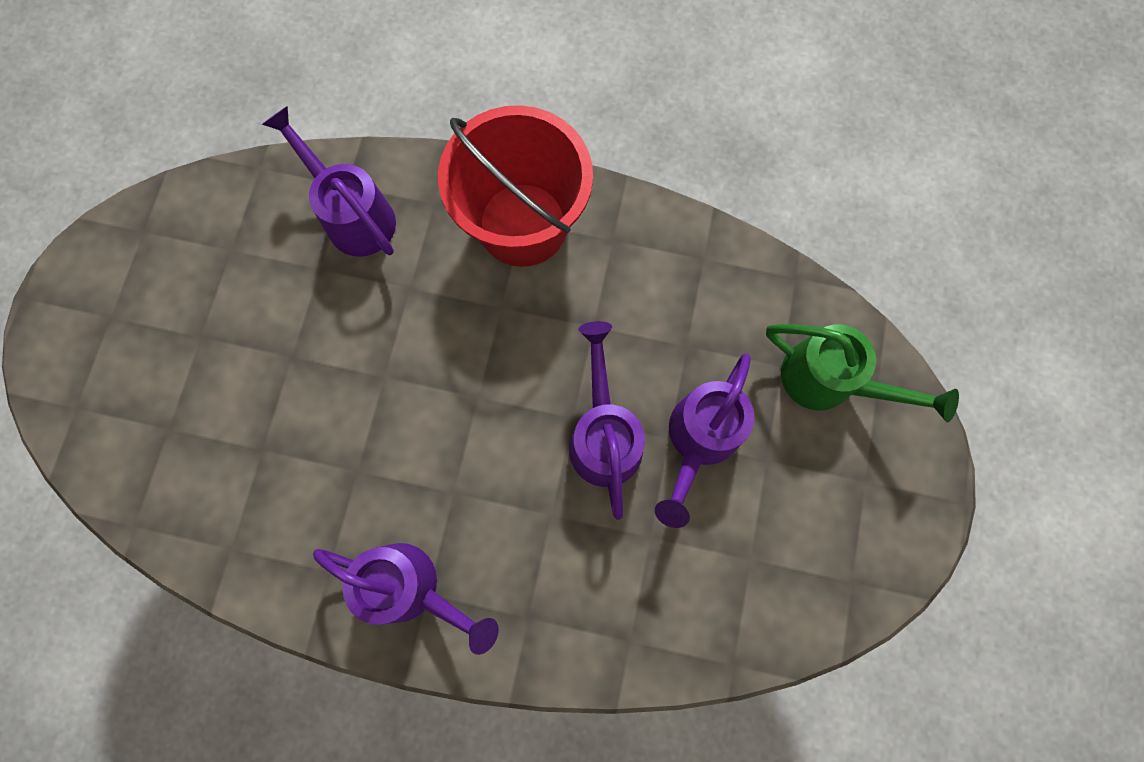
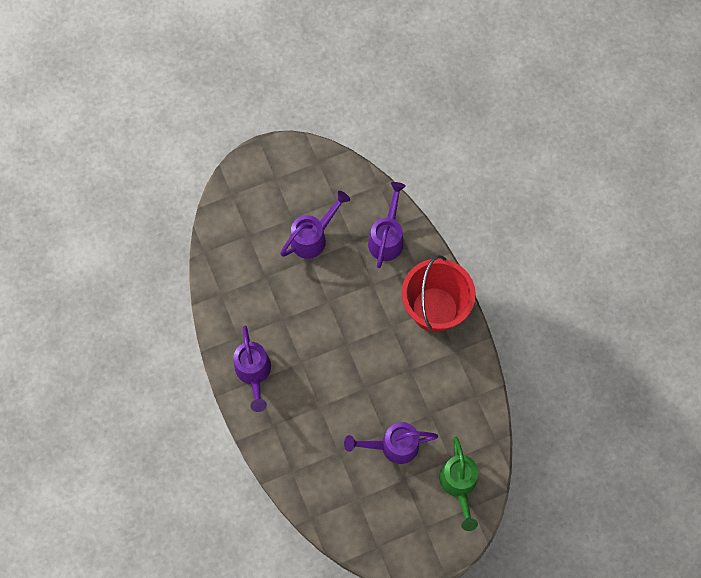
camera: 55 degrees right, 5 degrees down
purple watering can [569,321,645,520] -> purple watering can moved to [280,191,350,259]

